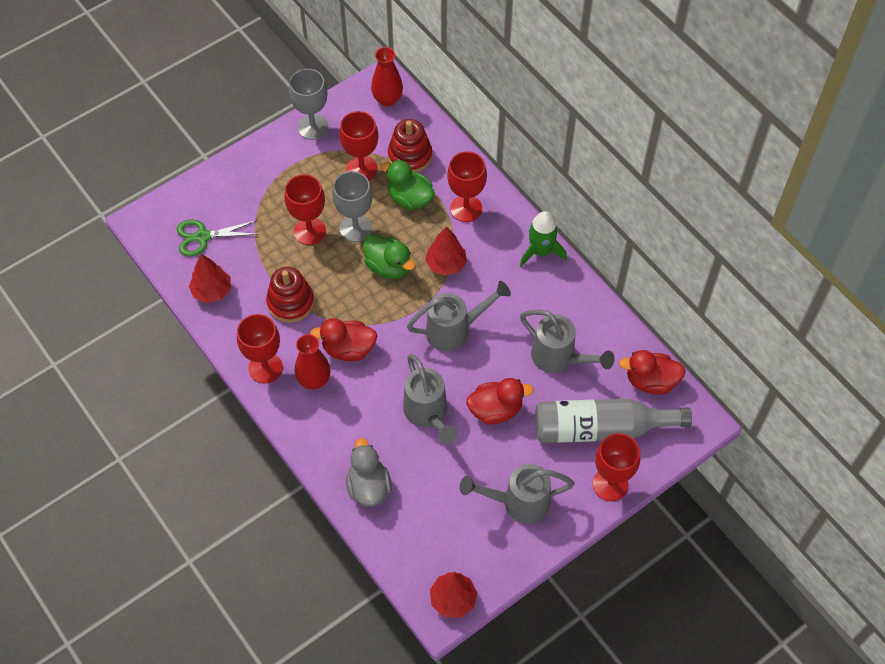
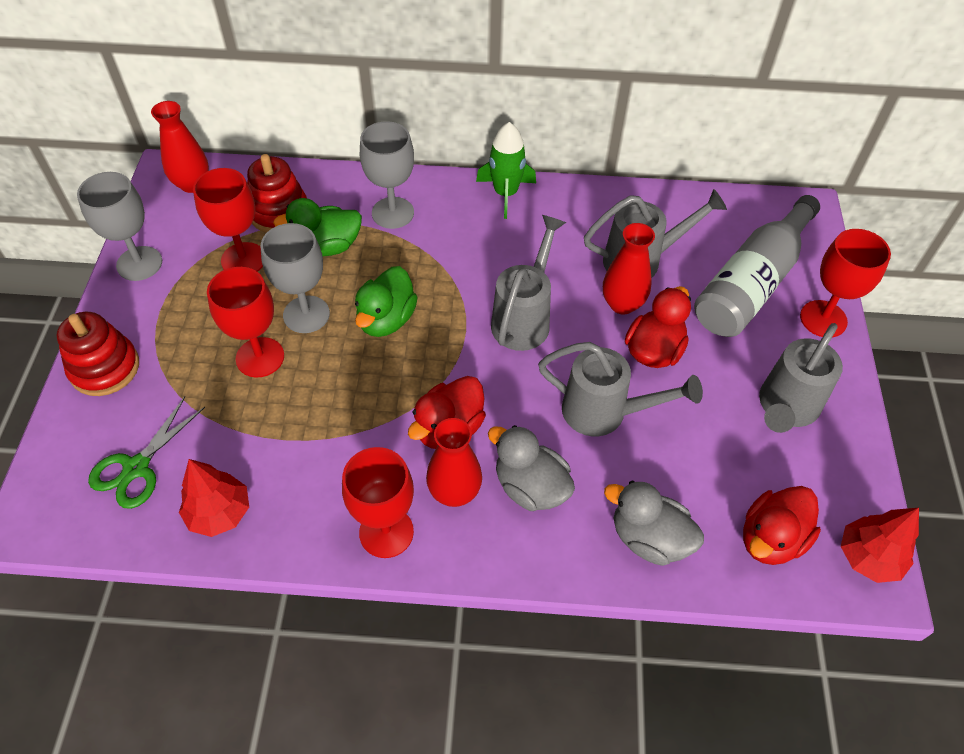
camera: 50 degrees left, 5 degrees down
red stacking toy [266,267,314,323] -> red stacking toy moved to [57,312,139,396]
green duck [363,234,415,279] -> green duck turned 120 degrees clockwise [355,266,418,337]
red tree [425,226,467,276] -> none
red goblet [447,151,487,222] -> grey goblet [360,121,414,229]
red duck [619,350,686,395] -> red duck moved to [743,486,821,565]
none -> grey duck [488,425,575,511]
none -> red vase [603,223,655,315]

